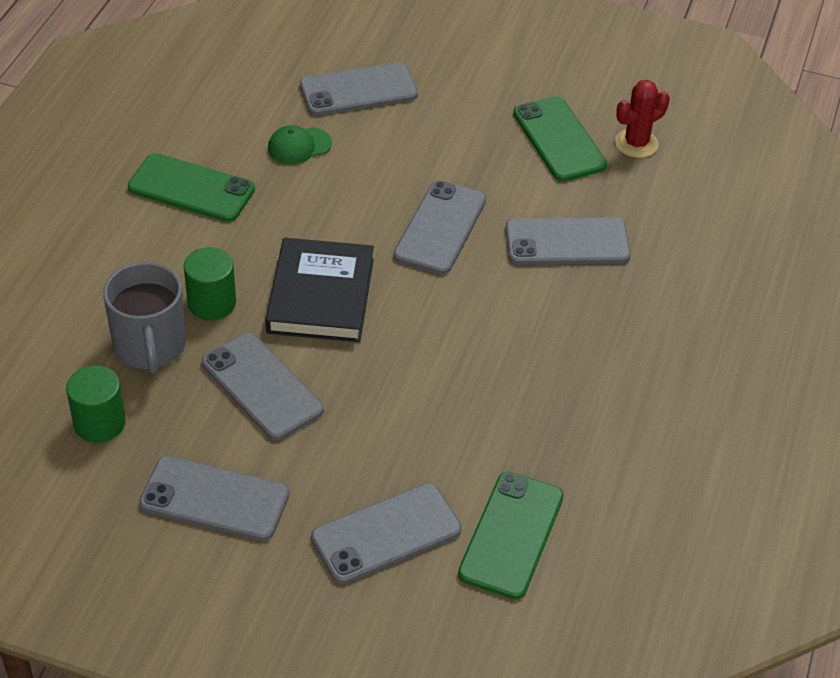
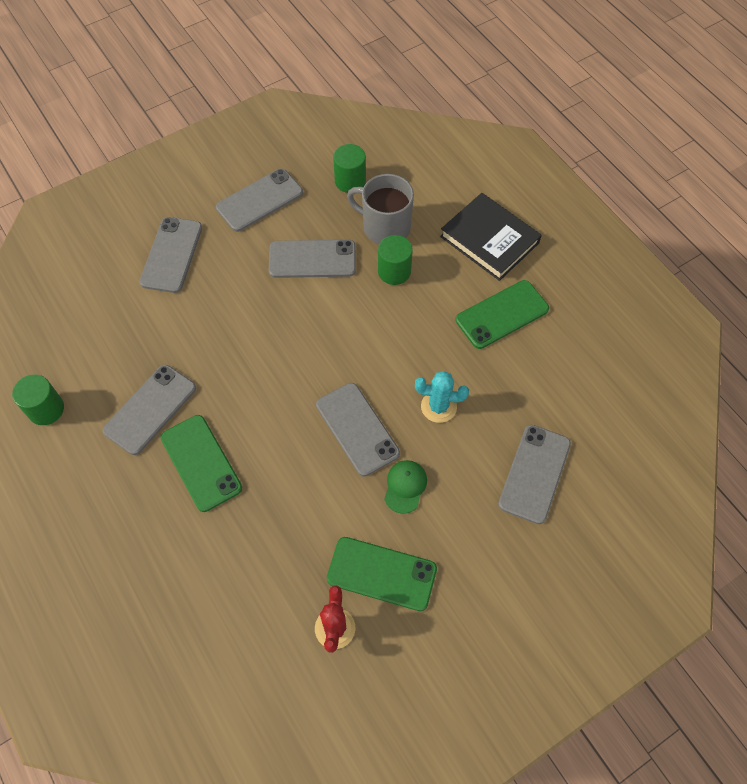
camera: 130 degrees right, 15 degrees up
black book [265,238,374,342] -> black book moved to [440,193,542,281]
green cap [268,125,332,164] -> green cap moved to [384,460,427,514]
green phone [458,472,564,599] -> green phone moved to [160,415,242,512]
grey phone [505,218,631,265] -> grey phone moved to [103,365,196,455]
none -> green cylinder [12,375,64,425]
none -> turquoise cactus [415,371,469,423]

